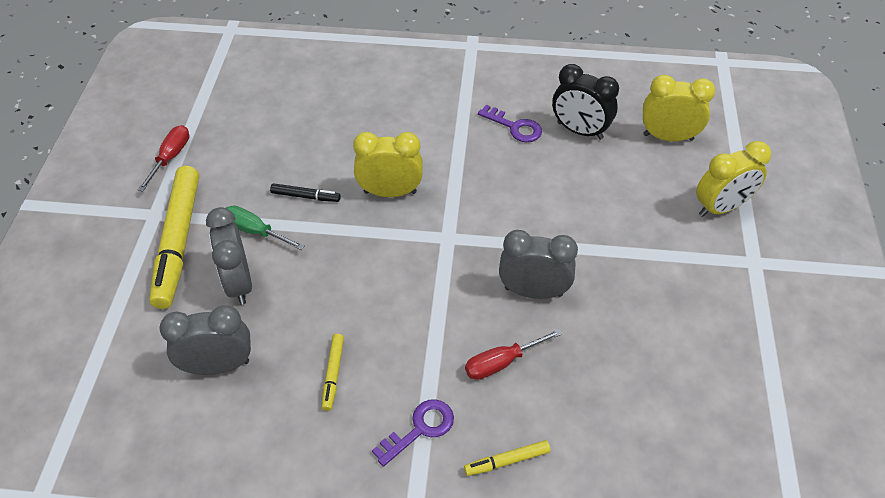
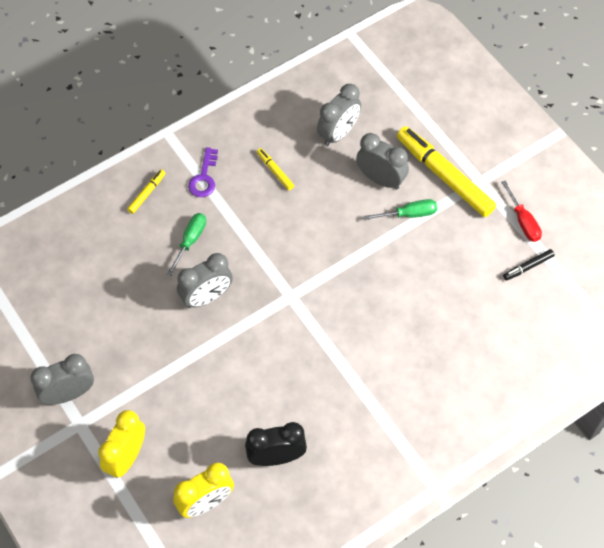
camera: 140 degrees right, 10 degrees up
black marker [270,183,341,202] -> black marker moved to [503,249,555,281]
yellow clock [353,132,423,197] -> none
red screwdriver [465,329,562,380] -> green screwdriver [167,213,206,276]
purple key [478,105,542,142] -> none
none -> grey clock [30,354,94,405]

